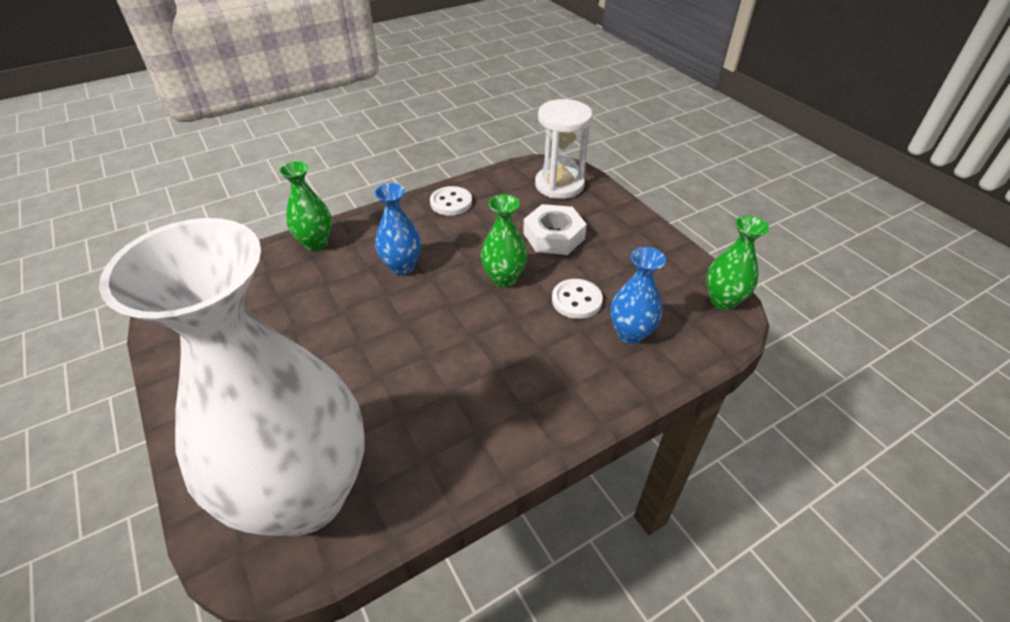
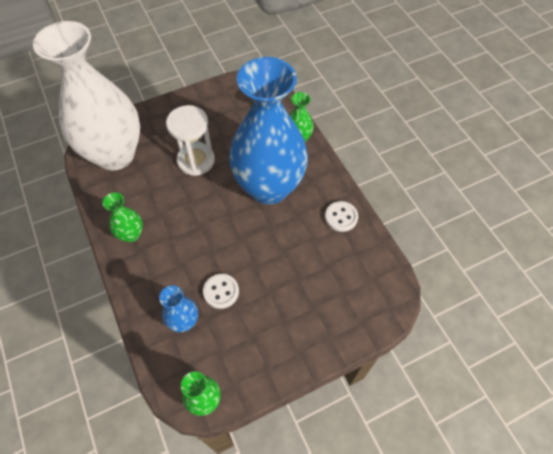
camera: 95 degrees right, 15 degrees up
blue vase [374,183,421,275] -> blue vase [229,57,308,204], size x2.45
green vase [481,194,527,287] -> green vase moved to [102,192,143,243]
white nut [523,204,587,255] -> none
white hourglass [535,99,593,199] -> white hourglass moved to [166,105,215,176]

